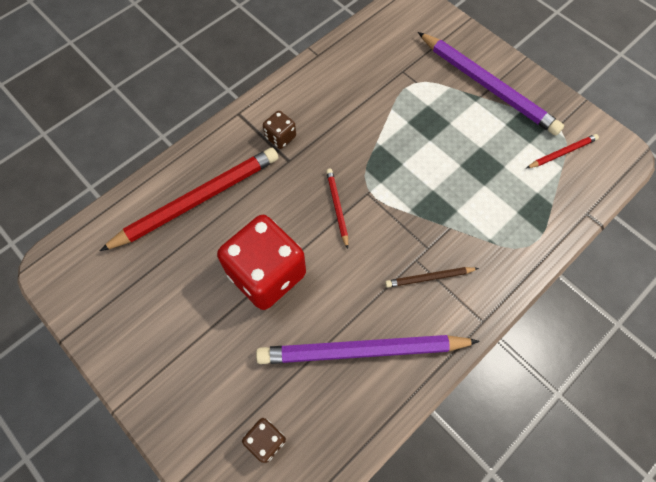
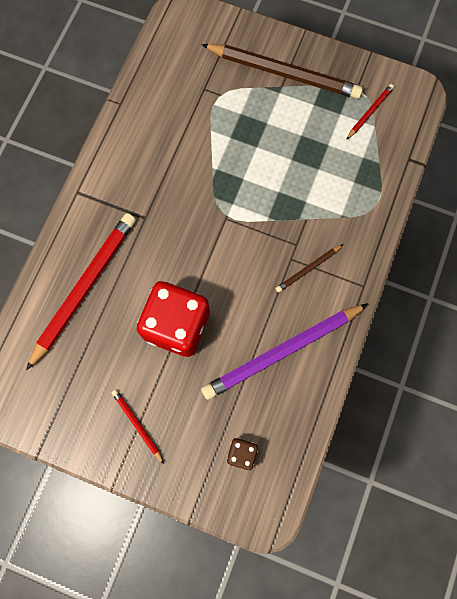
camera: 25 degrees left, 10 degrees up
brown dice [263,111,296,149] -> none
red pencil [326,169,348,249] -> red pencil moved to [111,389,164,464]
purple pencil [418,32,564,135] -> brown pencil [201,44,363,99]

